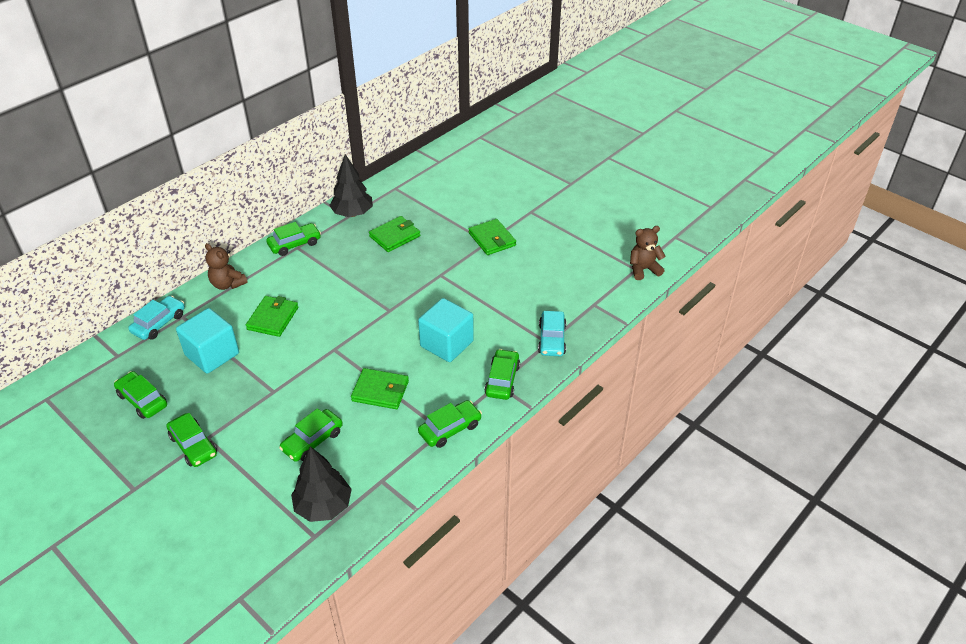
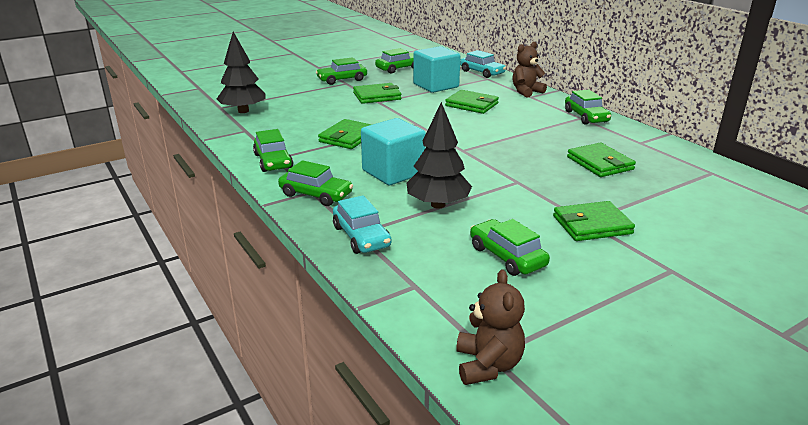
camera: 105 degrees right, 15 degrees down
green car [279,408,343,462] -> green car moved to [470,219,550,276]
black tree [329,154,373,217] -> black tree moved to [407,102,472,209]
turquoise car [538,311,566,356] -> turquoise car turned 135 degrees counterclockwise [333,195,392,254]
none -> green wallet [353,83,401,104]

